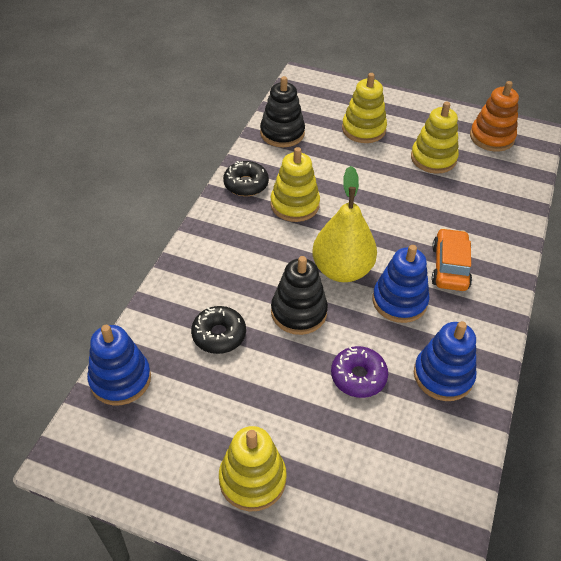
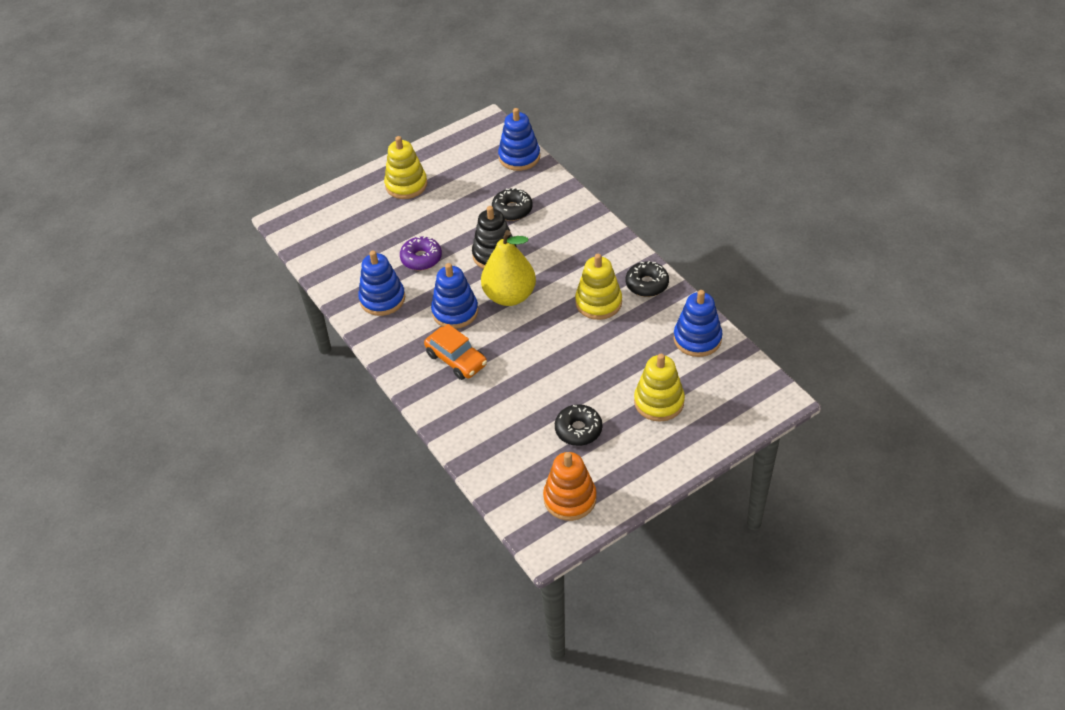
camera: 130 degrees right, 0 degrees up
black stacking toy [260,76,305,147] -> blue stacking toy [674,290,723,357]
yellow stacking toy [411,102,459,174] -> black donut [555,404,602,446]

